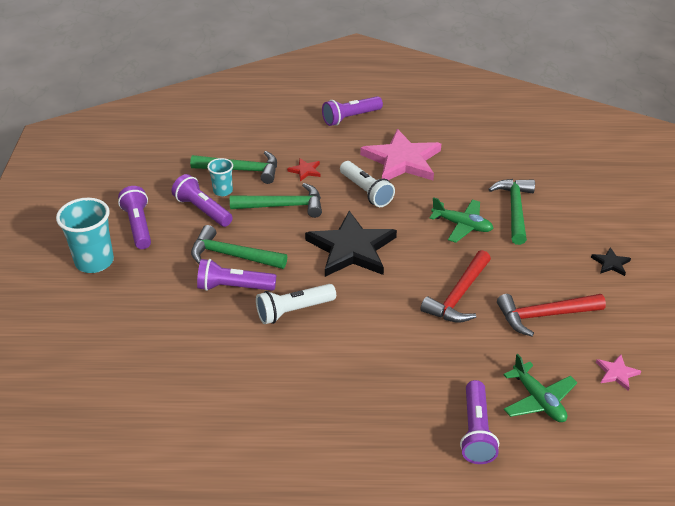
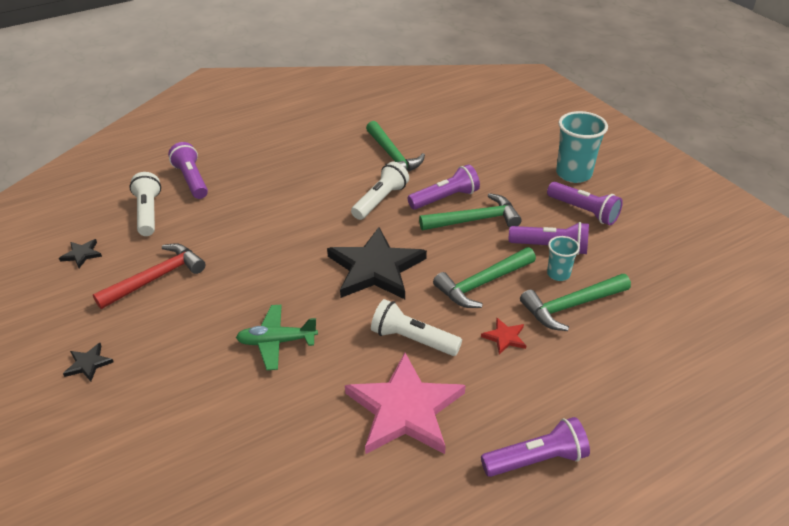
camera: 150 degrees right, 0 degrees up
purple flashlight [322,96,383,126] -> purple flashlight turned 45 degrees clockwise [481,417,590,477]
red hammer [421,250,491,323] -> none
green hammer [488,179,535,245] -> green hammer moved to [366,121,425,172]
green plane [503,354,577,422] -> white flashlight [129,172,161,236]
pink star [596,355,641,391] -> black star [59,239,102,268]

